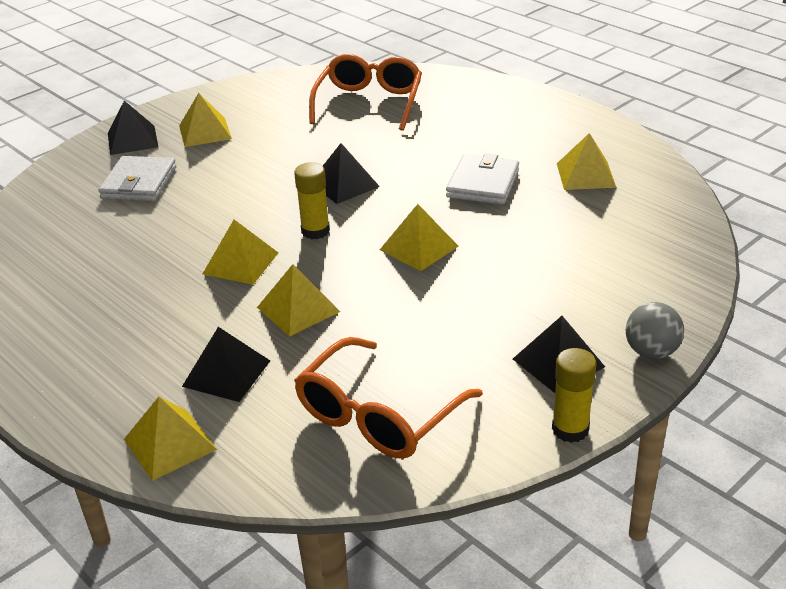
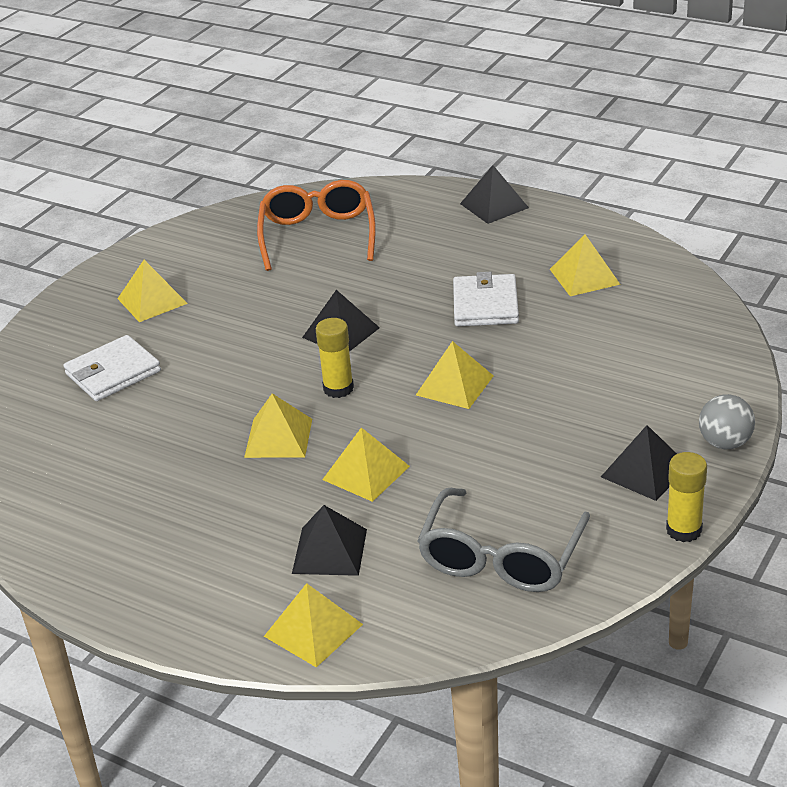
camera: 15 degrees left, 0 degrees up
white wallet [98,156,176,201] -> white wallet turned 60 degrees clockwise [64,335,161,401]
black pyramid [108,101,158,155] -> black pyramid moved to [460,165,529,224]
orange glasses [294,337,483,459] -> grey glasses [417,488,590,592]

